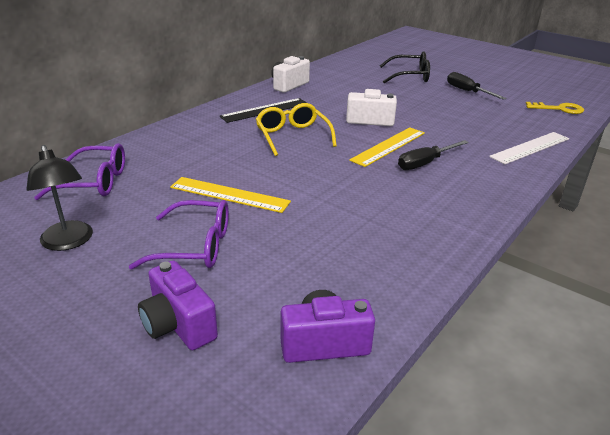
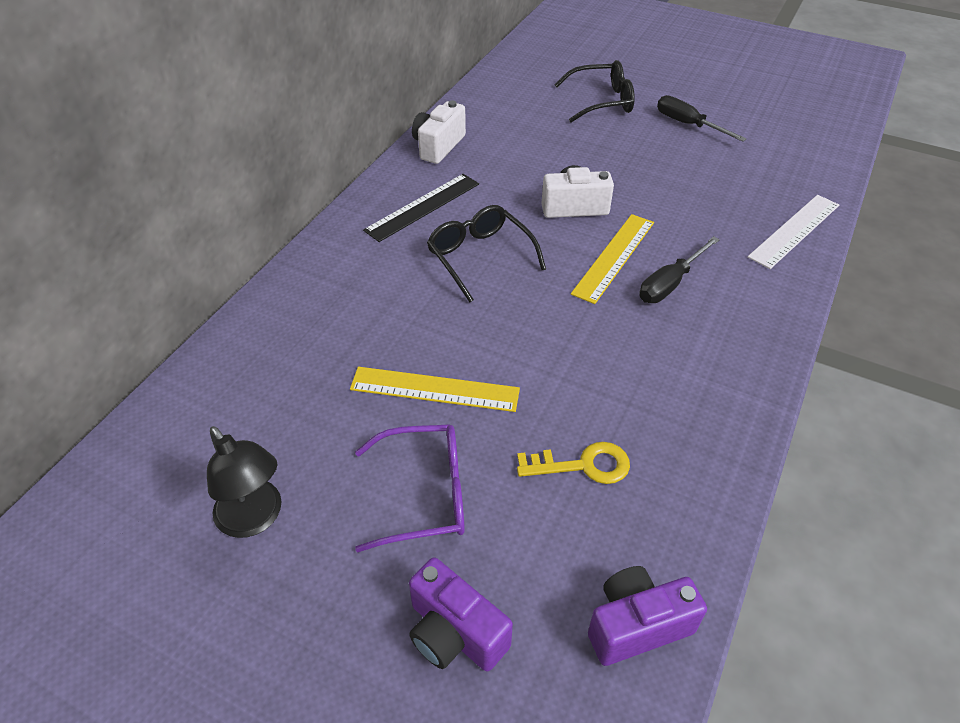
camera: 10 degrees left, 15 degrees up
purple glasses [34,143,125,200] -> none
yellow glasses [256,103,337,156] -> black glasses [427,205,546,302]
yellow key [526,102,584,114] -> yellow key moved to [517,442,630,484]

